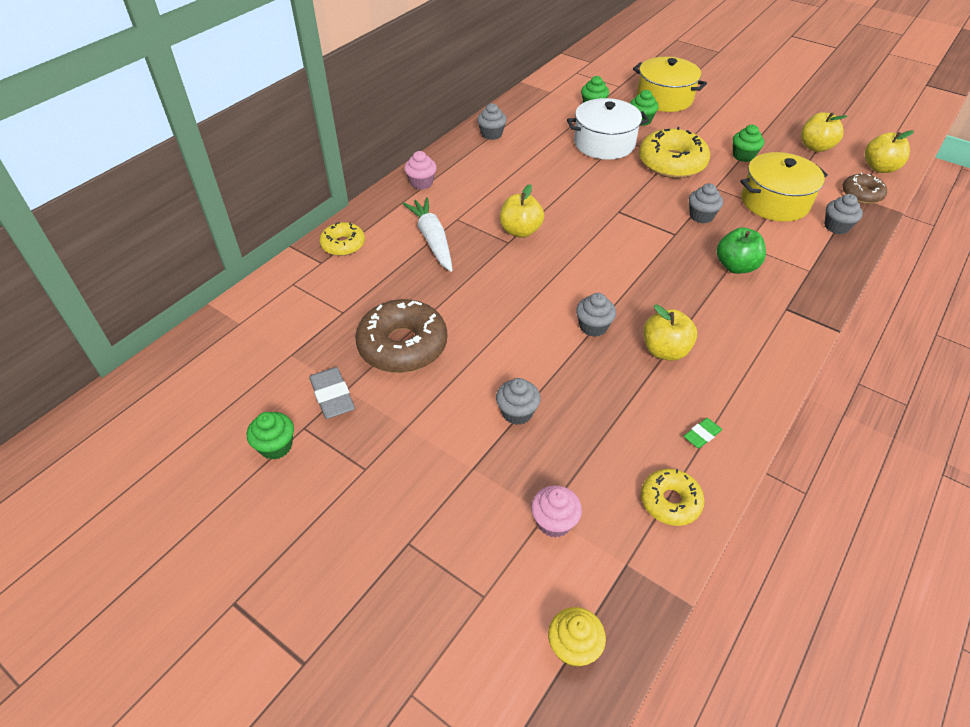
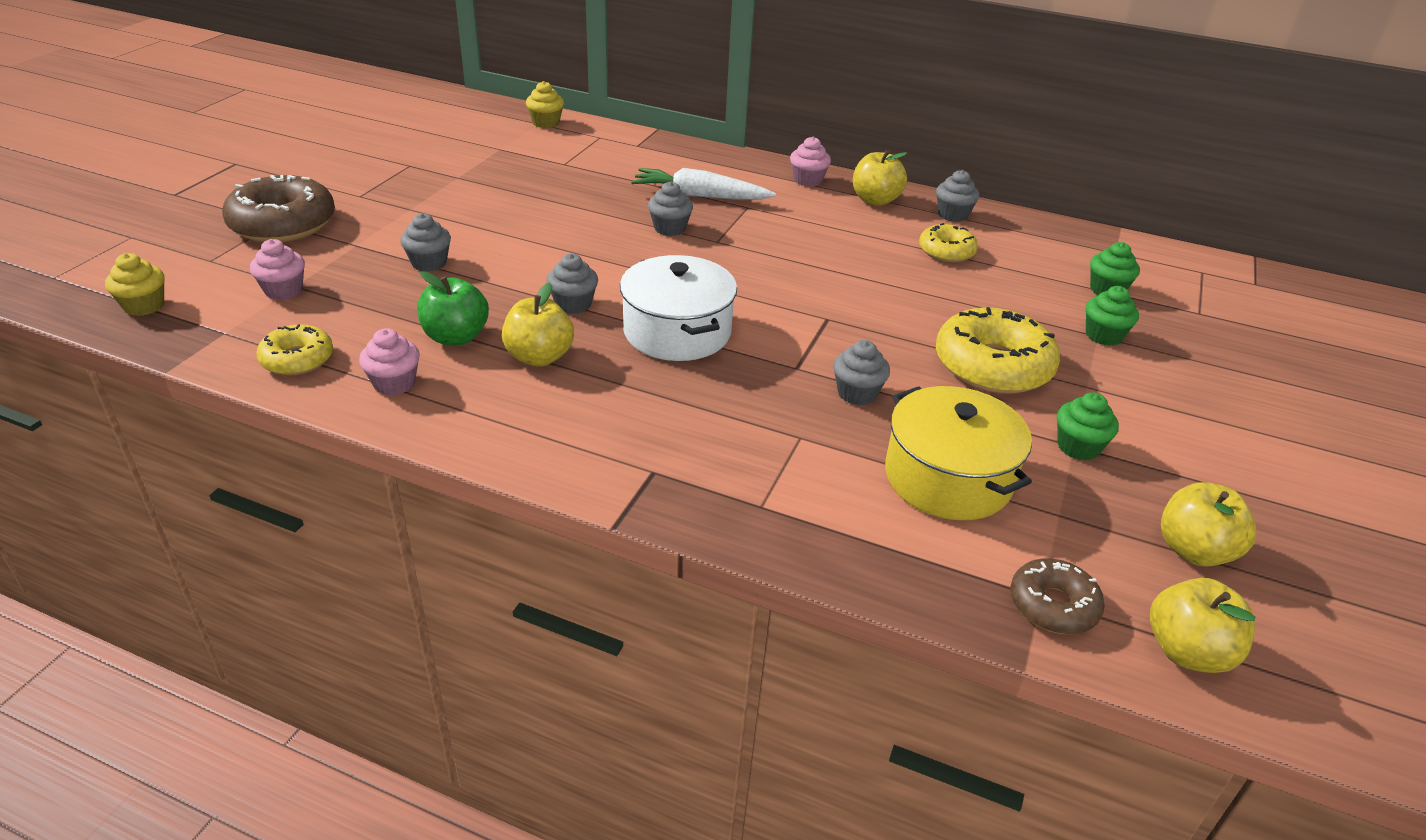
camera: 75 degrees right, 10 degrees down
green cupcake [247,412,294,460] -> none
grey eraser [309,367,355,419] -> none
yellow donut [320,222,365,256] -> yellow donut moved to [919,223,978,262]
brown donut [355,299,447,373] -> brown donut moved to [222,175,335,242]
white carrot [403,197,453,272] -> white carrot turned 135 degrees counterclockwise [631,168,776,200]
yellow apple [500,184,544,238] -> yellow apple moved to [853,150,908,206]
white pot [567,98,649,160] -> white pot moved to [620,255,737,361]
yellow pot [633,57,707,112] -> none
green eraser [684,418,722,448] -> pink cupcake [359,328,420,396]
green apple [717,227,766,274] -> green apple moved to [417,271,489,345]
grey cupcake [824,194,863,234] -> grey cupcake moved to [648,181,693,236]
none -> yellow cupcake [526,81,564,128]

